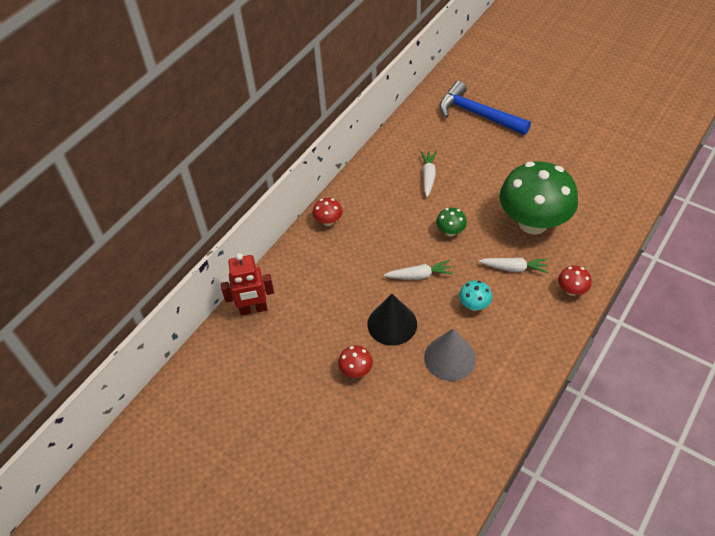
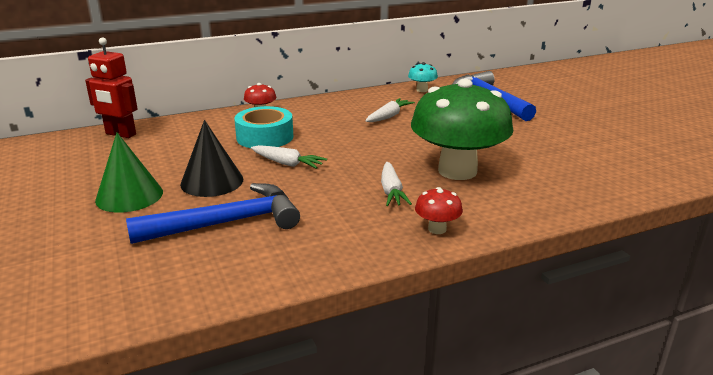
camera: 30 degrees right, 25 degrees down
red mushroom [338,345,373,378] -> green cone [95,133,163,213]
grey cone [424,329,476,381] -> blue hammer [126,183,300,244]
green mushroom [436,208,467,236] -> none
turquoise mushroom [459,280,492,311] -> turquoise mushroom moved to [408,62,438,92]
white carrot [479,258,548,273] -> white carrot turned 45 degrees clockwise [381,162,412,206]
none -> turquoise tape [234,106,293,148]

